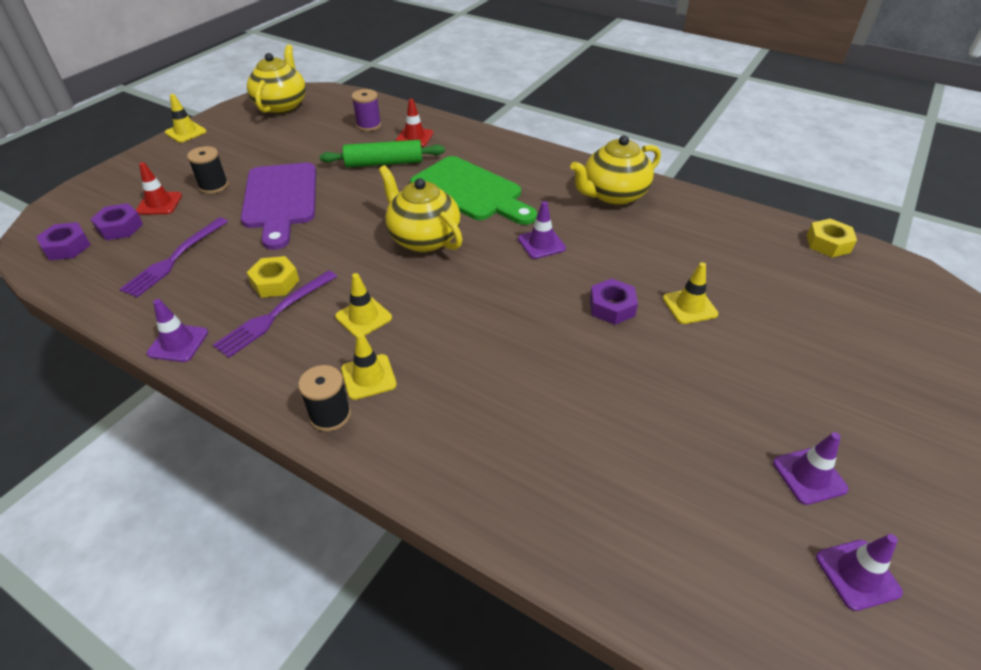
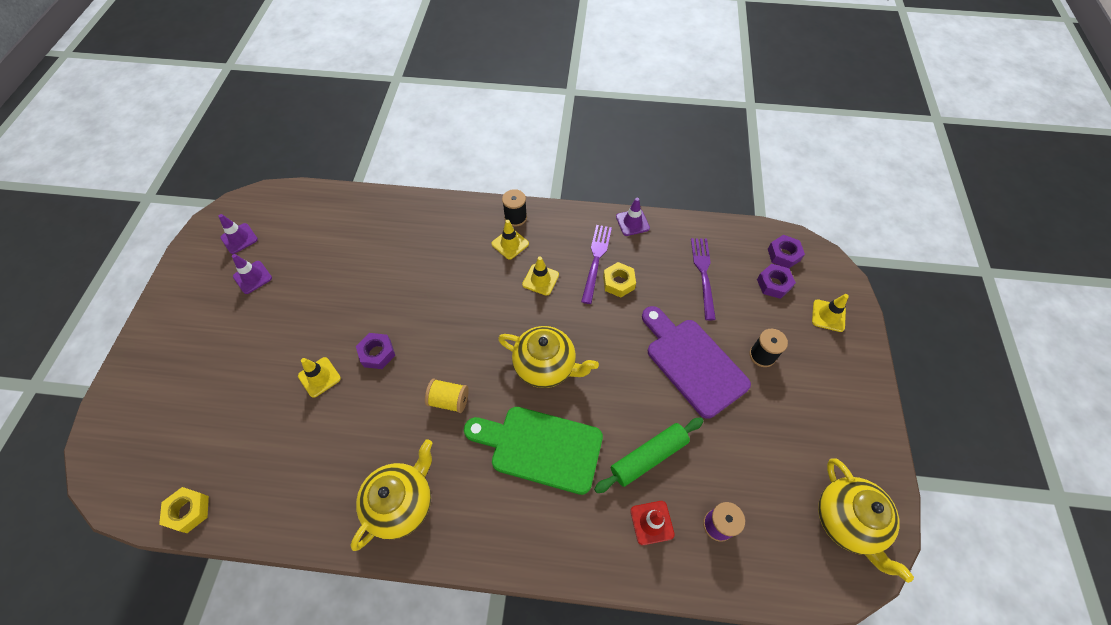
camera: 155 degrees right, 15 degrees up
red traffic cone [136,162,182,215] -> none
yellow traffic cone [165,94,207,143] -> yellow traffic cone moved to [812,294,849,332]
purple traffic cone [518,201,566,259] -> yellow spool [425,379,469,413]

